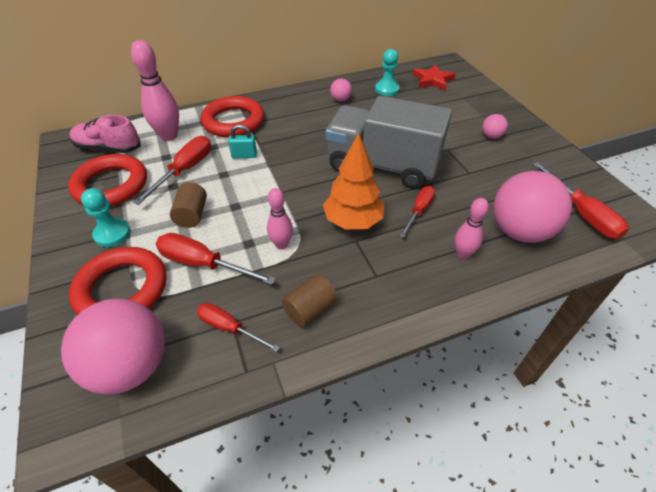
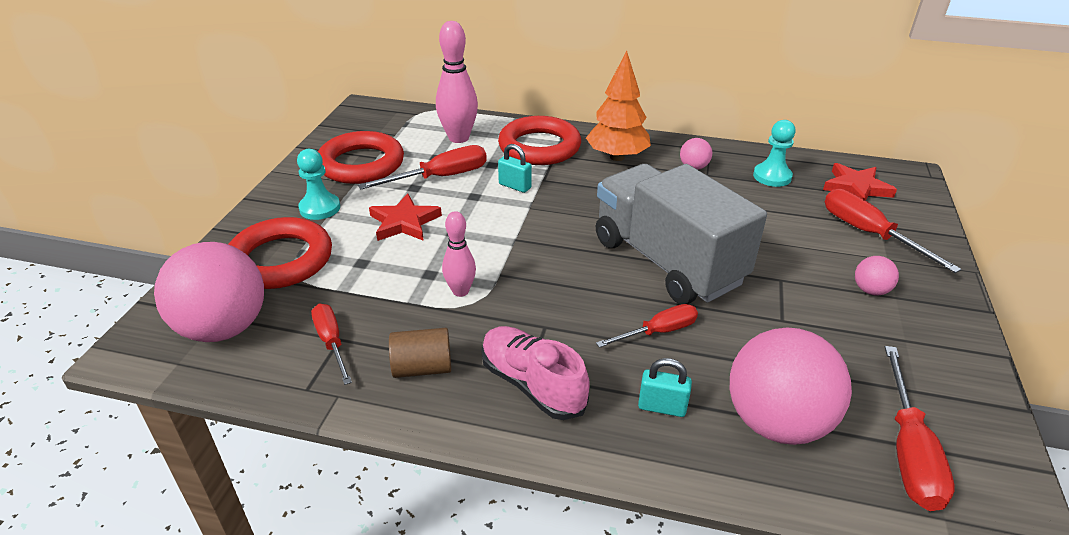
camera: 35 degrees right, 10 degrees down
pink shoe [69,115,140,153] -> pink shoe moved to [481,326,590,420]
red screwdriver [156,233,276,285] -> red screwdriver moved to [825,189,961,273]
brown cylinder [170,182,207,228] -> red star [369,193,442,241]
orange tree [323,133,384,230] -> orange tree moved to [586,51,651,161]
pink bowling pin [454,198,489,259] -> turquoise padlock [638,358,692,417]

